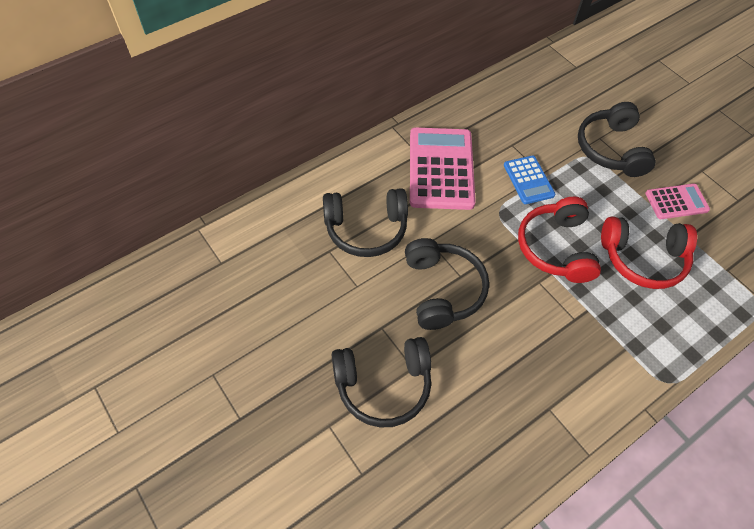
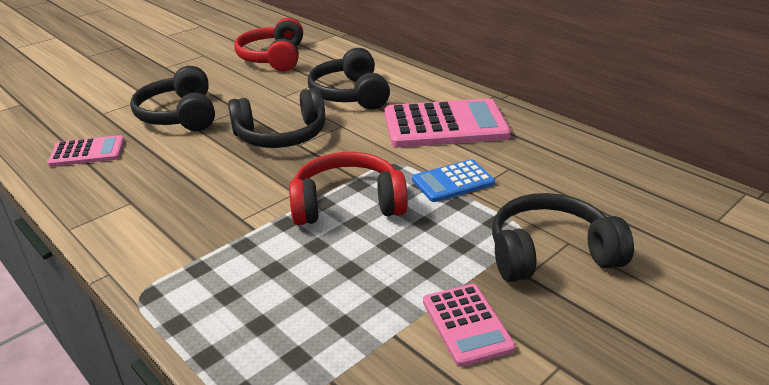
camera: 85 degrees right, 25 degrees down
red headphones [601,217,697,289] -> red headphones moved to [234,18,303,71]
none -> pink calculator [48,135,124,167]

